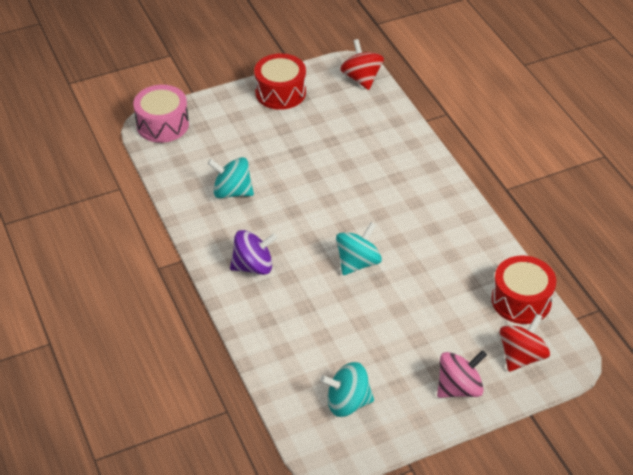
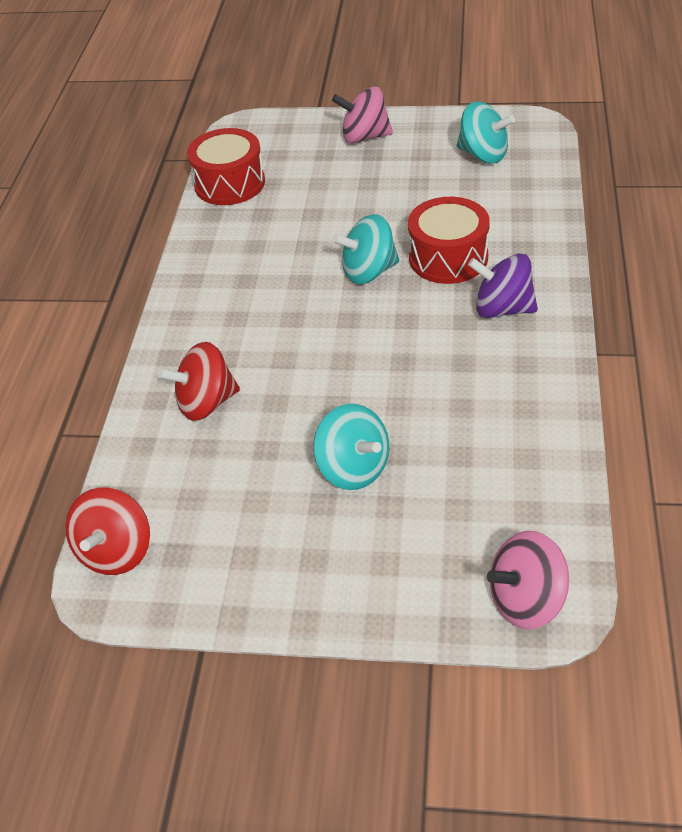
camera: 145 degrees left, 0 degrees up
pink drum [133,85,189,143] -> pink spinning top [487,531,569,629]
turquoise spinning top [208,157,254,198] -> turquoise spinning top moved to [313,404,389,490]
red drum [254,53,306,110] -> red drum moved to [408,197,490,284]
red spinning top [500,314,550,372] -> red spinning top moved to [158,342,240,421]

